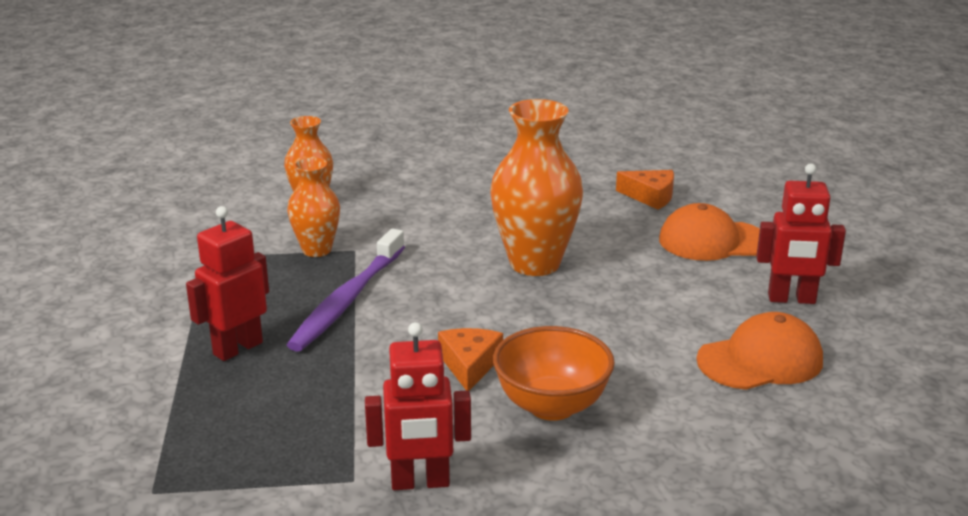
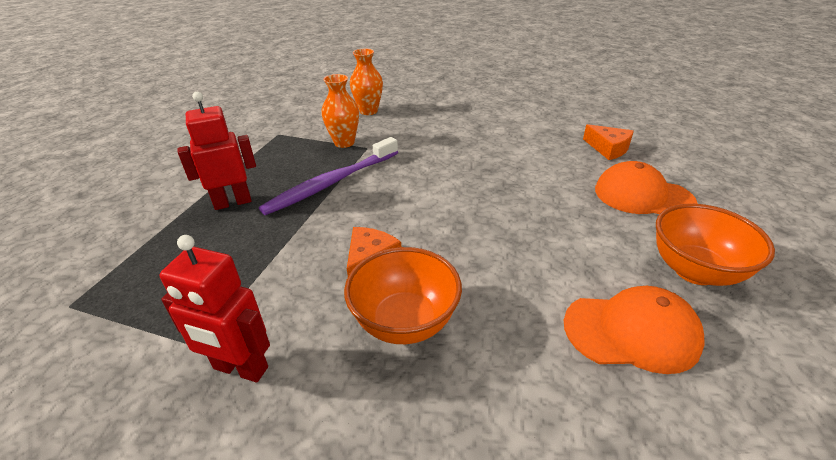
camera: 25 degrees right, 10 degrees up
orange vase [490,99,583,276] -> none
red robot [756,163,846,304] -> orange bowl [656,204,775,286]

